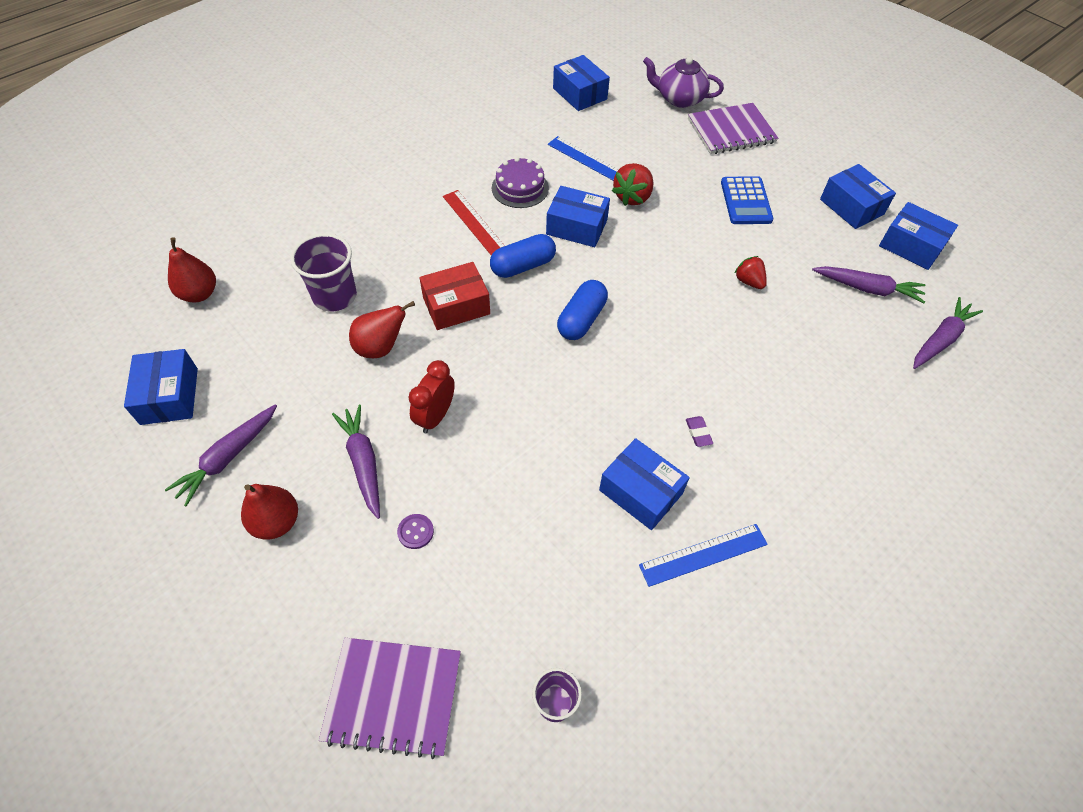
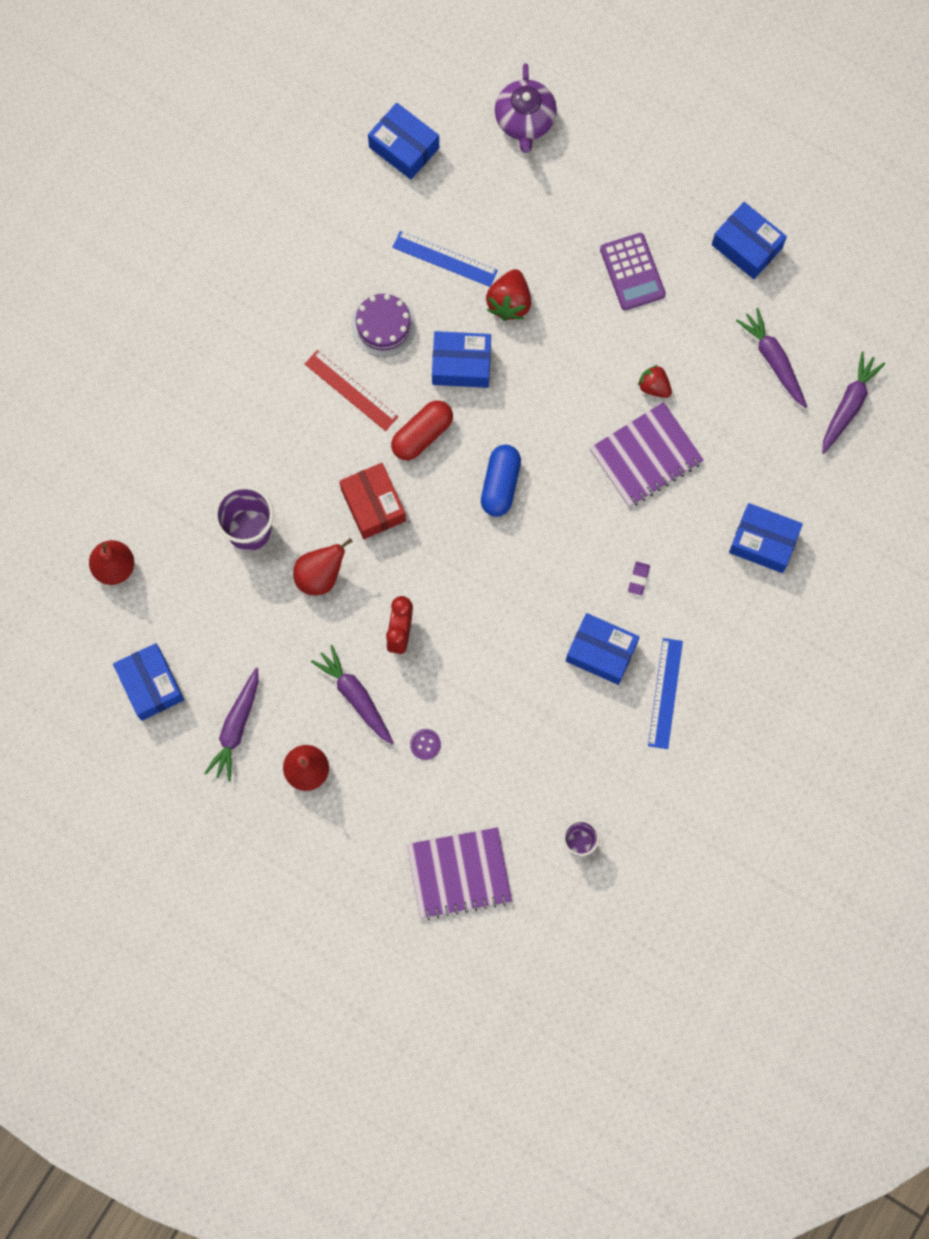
camera: 15 degrees left, 20 degrees up
red box [419,262,490,330] -> red box turned 75 degrees counterclockwise [339,463,406,539]
blue capsule [490,234,556,278] -> red capsule [391,400,453,460]
blue ruler [639,524,768,587] -> blue ruler turned 45 degrees counterclockwise [648,638,683,749]
purple teapot [643,57,724,108] -> purple teapot turned 90 degrees counterclockwise [495,63,557,153]
purple eraser [686,416,713,447] -> purple eraser turned 45 degrees clockwise [628,562,650,595]
purple notebook [688,103,778,154] -> purple notebook moved to [590,402,704,507]
blue calculator [721,176,773,224] -> purple calculator [600,233,666,310]
purple carrot [812,266,925,303] -> purple carrot turned 120 degrees counterclockwise [736,308,807,408]
blue box [879,202,958,270] -> blue box moved to [729,503,803,573]

